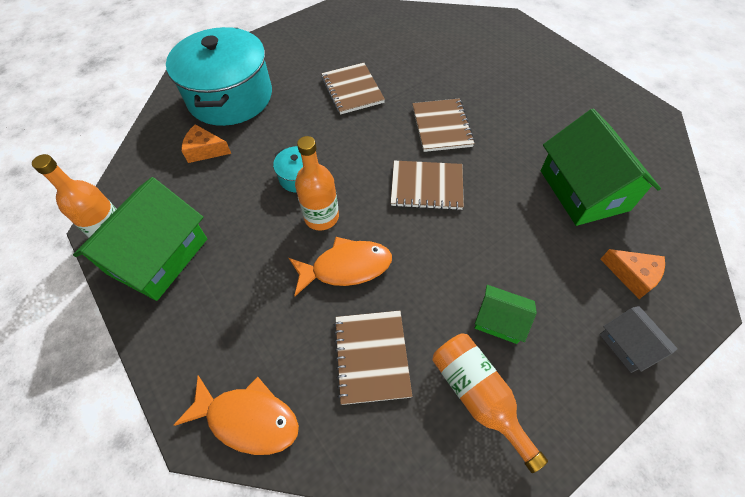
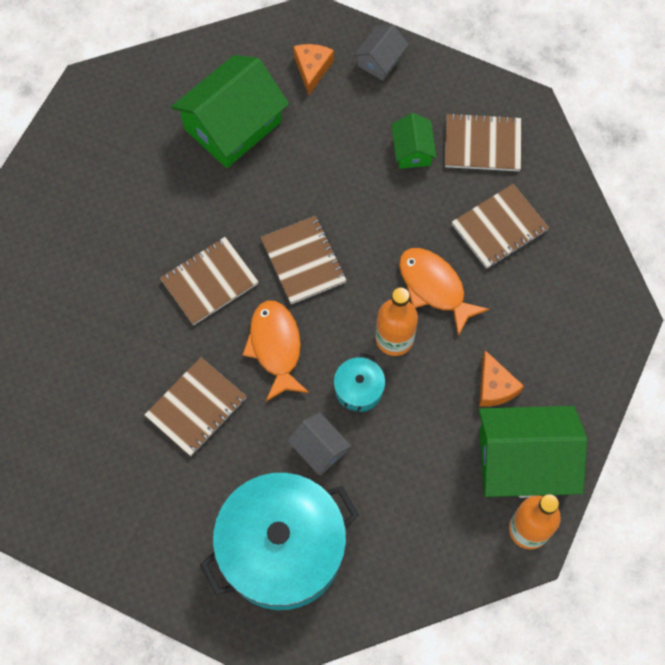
camera: 120 degrees left, 10 degrees up
orange fish [174,376,299,455] -> orange fish moved to [242,300,309,402]
orange cheese [182,124,231,163] -> orange cheese moved to [479,350,524,407]
orange bottle [432,333,548,473] -> brown notebook [445,113,521,171]
none -> grey house [287,412,351,475]

